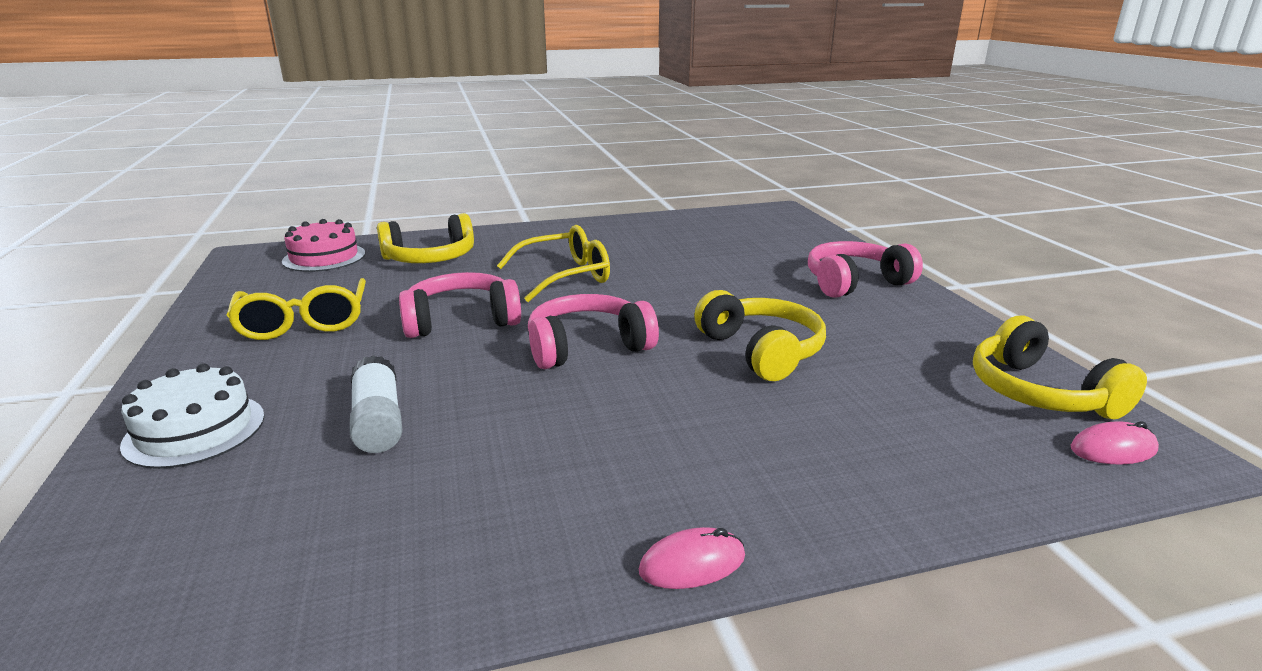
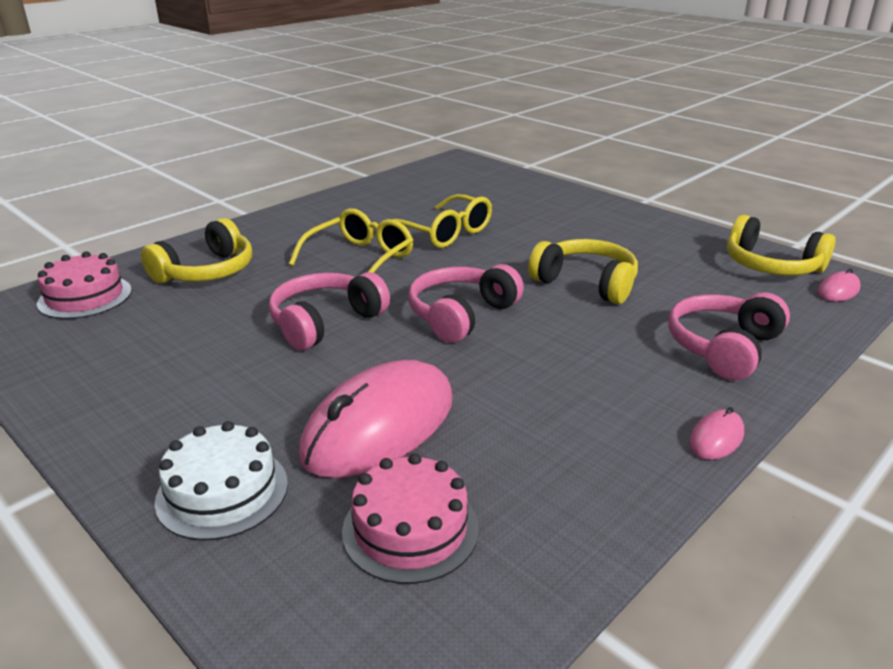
camera: 30 degrees left, 5 degrees up
yellow glasses [226,278,366,340] -> yellow glasses moved to [393,194,492,248]
white glue stick [350,355,403,453] -> pink mouse [299,360,453,478]
pink headphones [808,241,923,298] -> pink headphones moved to [669,292,790,380]
none -> pink cake [342,453,479,584]

